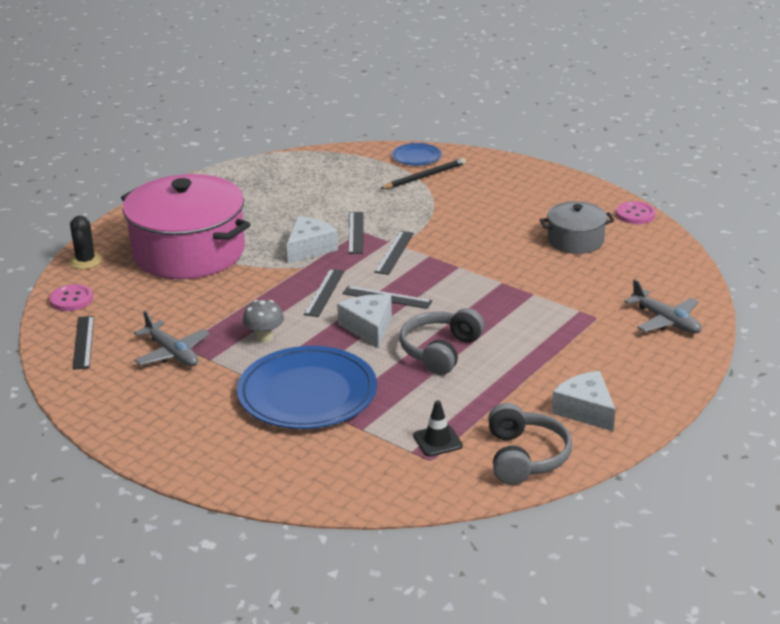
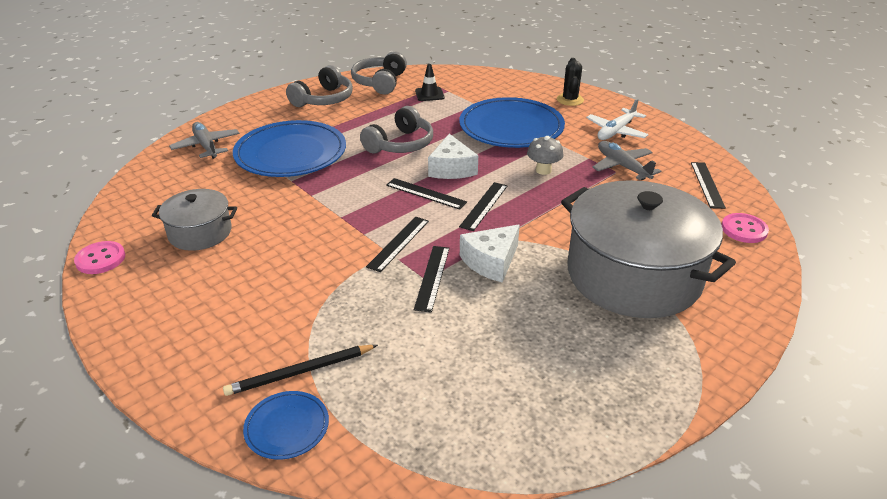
camera: 170 degrees left, 5 degrees up
black cactus [69,216,103,269] -> black cactus moved to [557,58,584,106]
pink pot [121,174,250,279] -> grey pot [561,180,736,318]
white cheese [552,371,616,432] -> grey headphones [286,65,353,107]
none -> blue plate [233,120,346,177]
none -> white plane [586,98,649,140]

